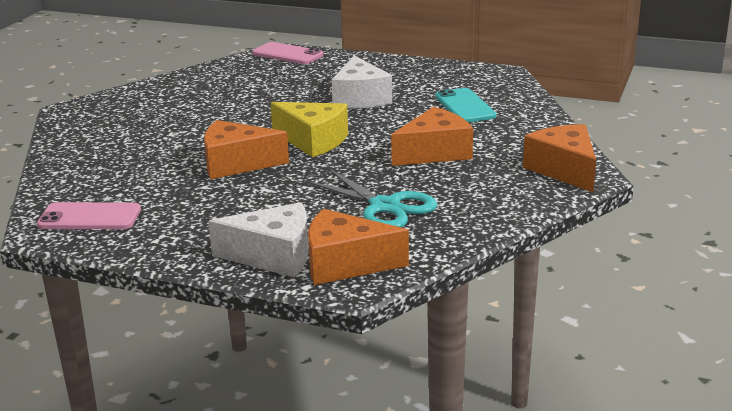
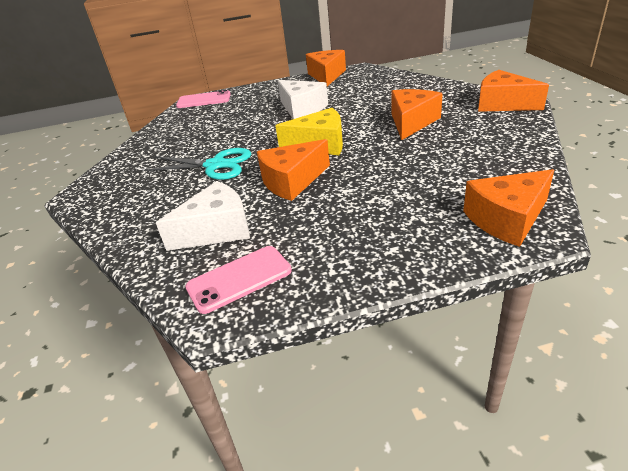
camera: 30 degrees left, 10 degrees up
white cheese [208,202,309,278] -> white cheese moved to [156,181,250,251]
turquoise scissors [305,169,438,227] -> turquoise scissors moved to [144,148,251,180]
turquoise phone [435,88,497,122] -> none
none -> orange cheese [306,50,346,86]

